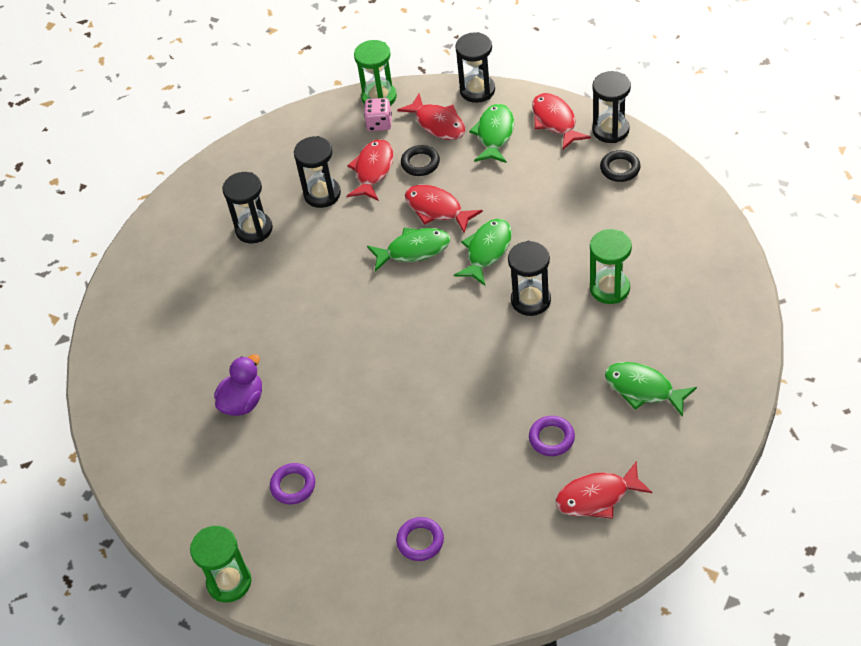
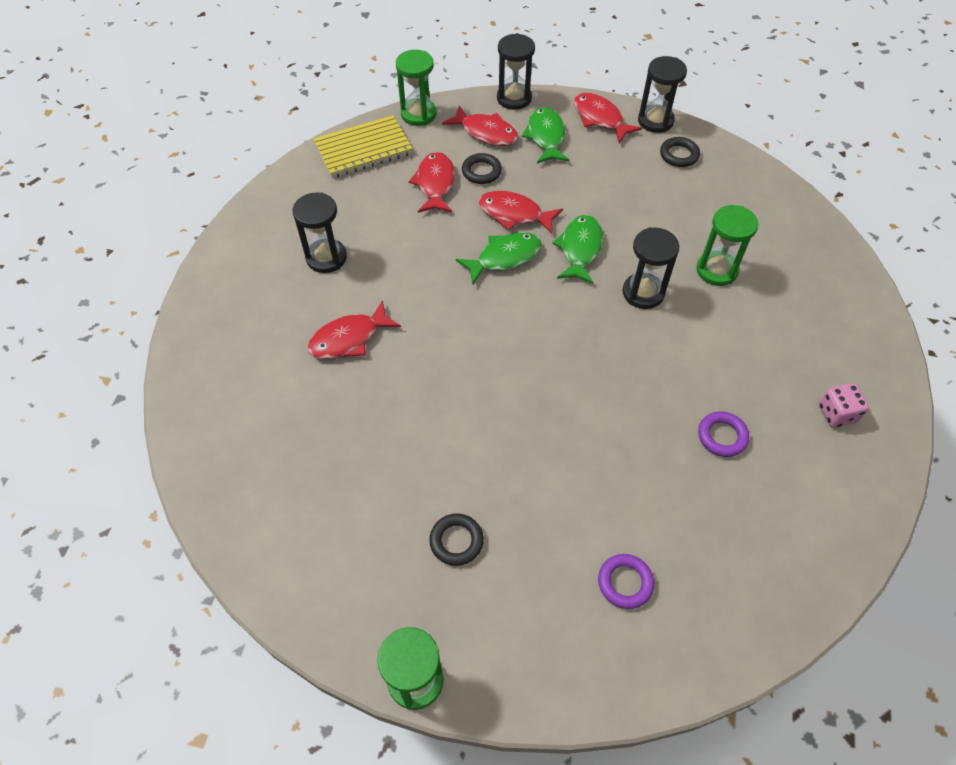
camera: 20 degrees left, 5 degrees up
purple duck [214,354,262,416] -> none
purple ring [270,463,315,505] -> black ring [429,513,484,566]
black hourglass [294,136,341,208] -> none
pink dice [364,98,392,131] -> pink dice moved to [819,383,869,427]
red fish [555,461,652,519] -> red fish moved to [307,300,401,359]
green fish [605,362,697,417] -> none
none -> yellow notebook [313,115,413,178]

